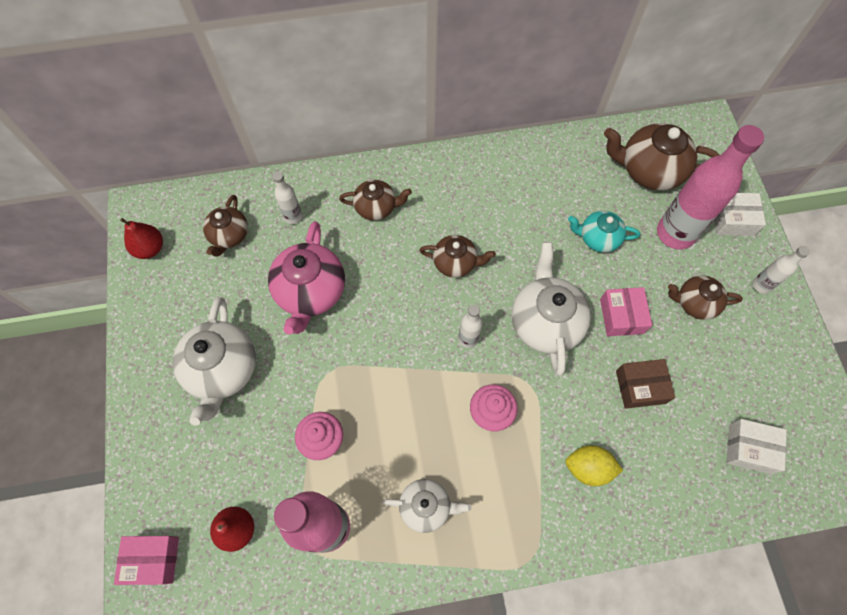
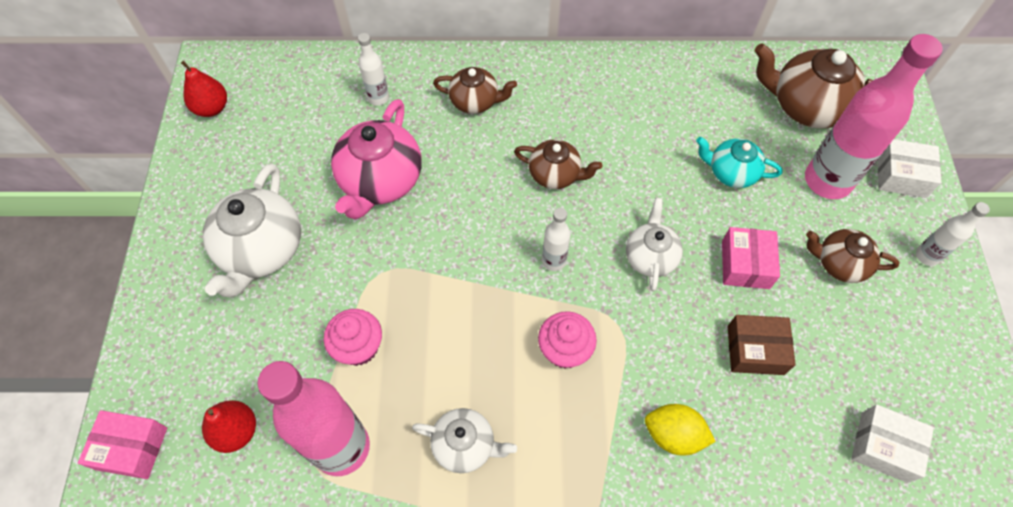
camera: 10 degrees right, 5 degrees down
brown teapot [203,195,248,257] -> none
white teapot [512,242,591,376] -> white teapot [626,198,683,291], size x0.60

